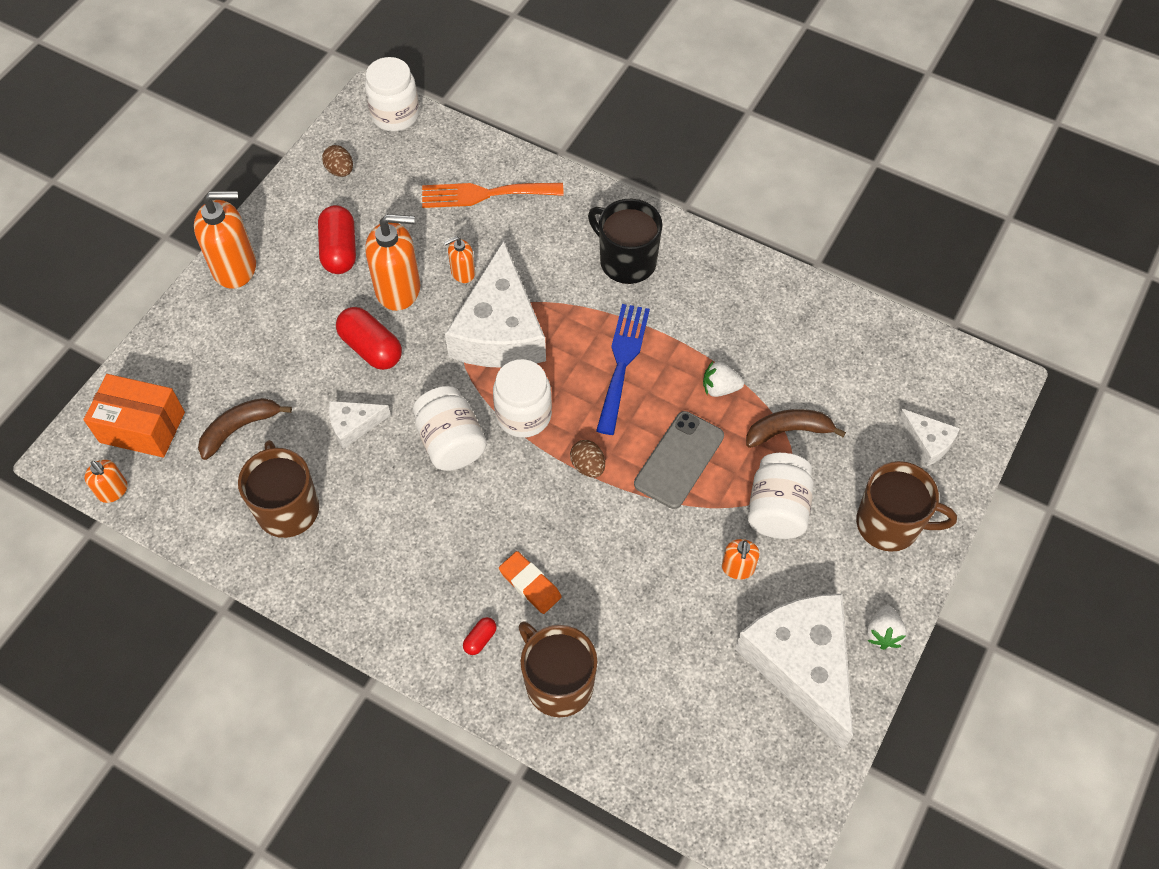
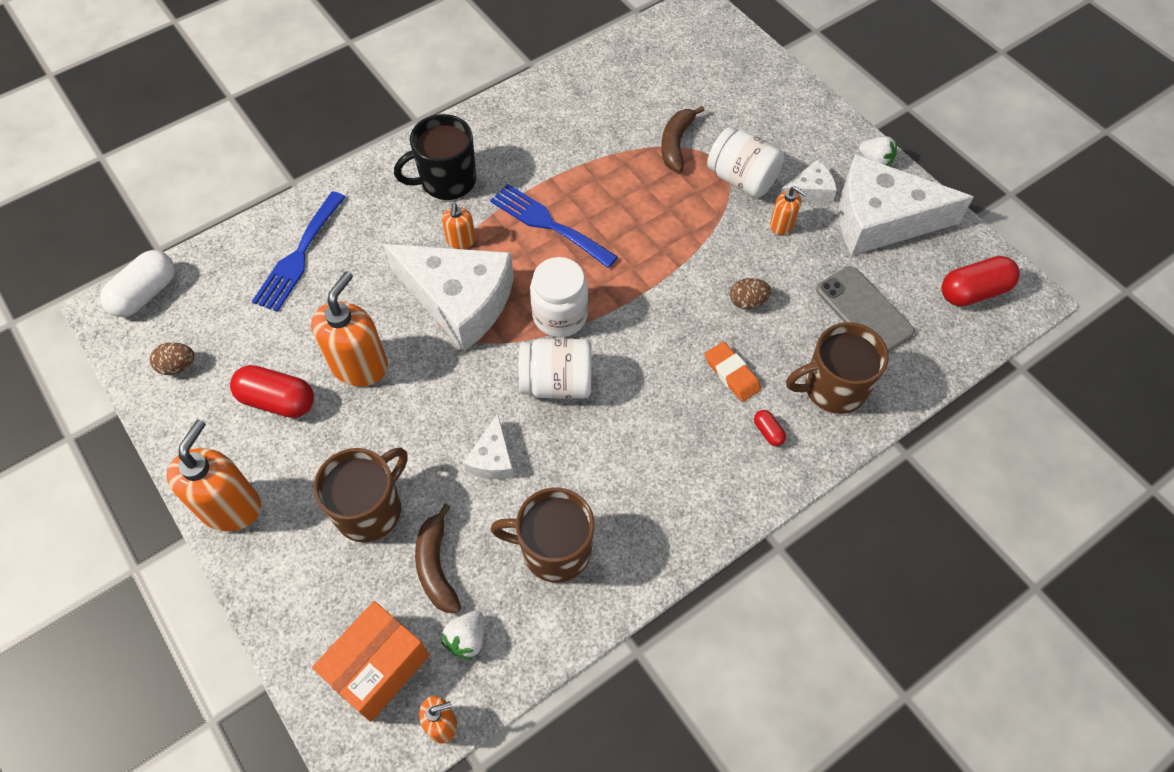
camera: 65 degrees left, 0 degrees up
red capsule [336,307,402,370] -> red capsule moved to [941,256,1020,307]
white jar [365,57,419,132] -> white capsule [100,250,175,317]
orange fork [422,183,564,208] -> blue fork [252,191,345,312]
orange soap dispenser [444,236,475,283] -> orange soap dispenser moved to [442,203,476,249]
orange eraser [499,551,562,614] -> orange eraser turned 75 degrees clockwise [705,342,761,402]
brown egg [570,440,605,478] -> brown egg moved to [730,278,771,309]
grey phone [634,411,724,509] -> grey phone moved to [816,266,915,352]
white strawberry [703,361,744,397] -> white strawberry moved to [442,610,484,660]
brown mug [856,461,957,552] -> brown mug moved to [314,448,408,542]
white cheese [898,409,960,467] -> white cheese moved to [780,160,837,202]

